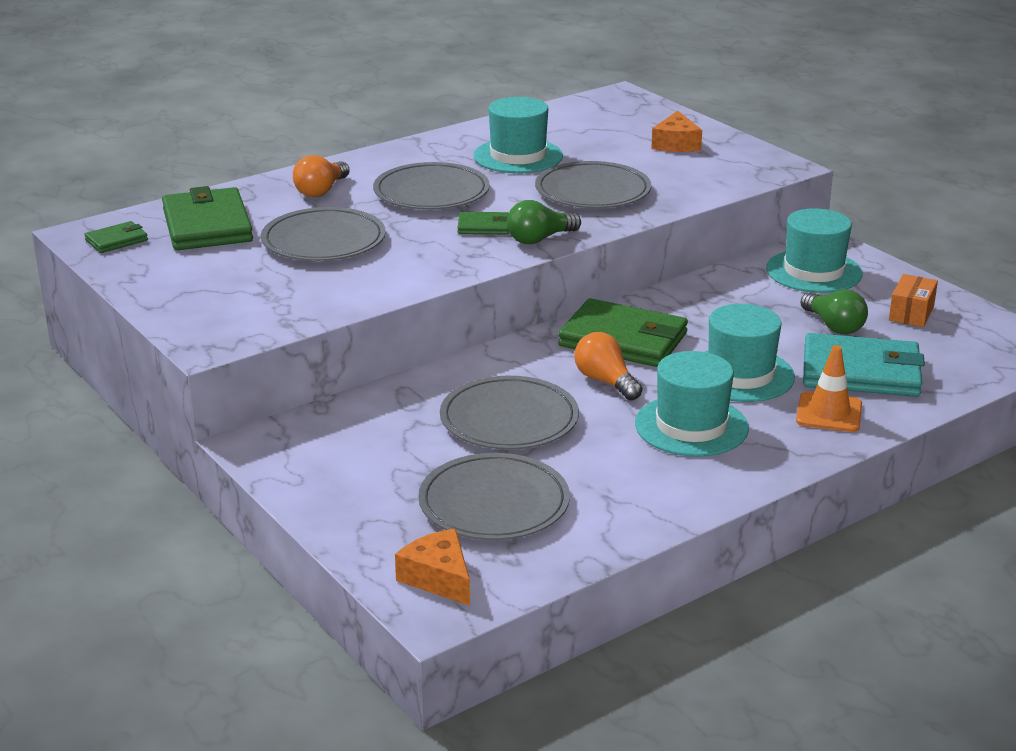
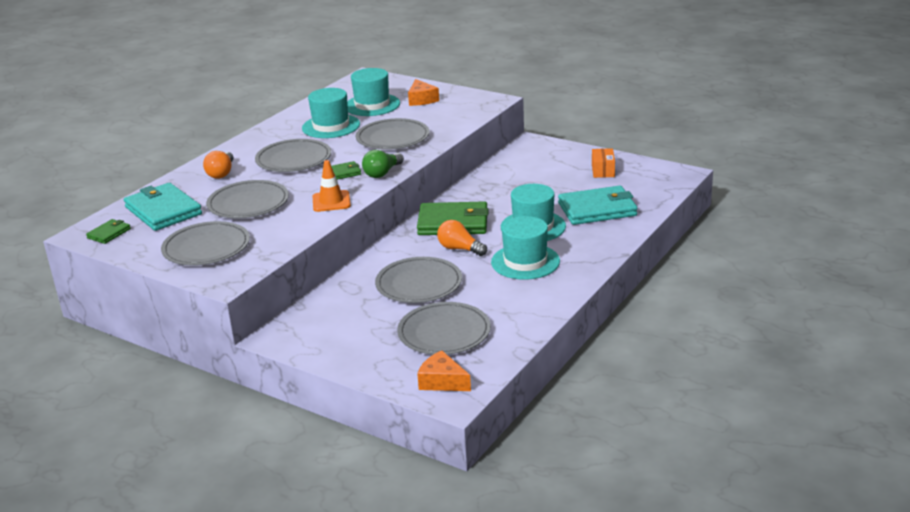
camera: 20 degrees left, 0 degrees up
green wallet [162,186,253,250] -> turquoise wallet [124,183,202,231]
turquoise hat [766,208,862,293] -> turquoise hat moved to [347,68,400,116]
orange traffic cone [796,345,862,432] -> orange traffic cone moved to [312,160,351,212]
green light bulb [800,289,868,335] -> none
none -> grey plate [161,221,250,266]

